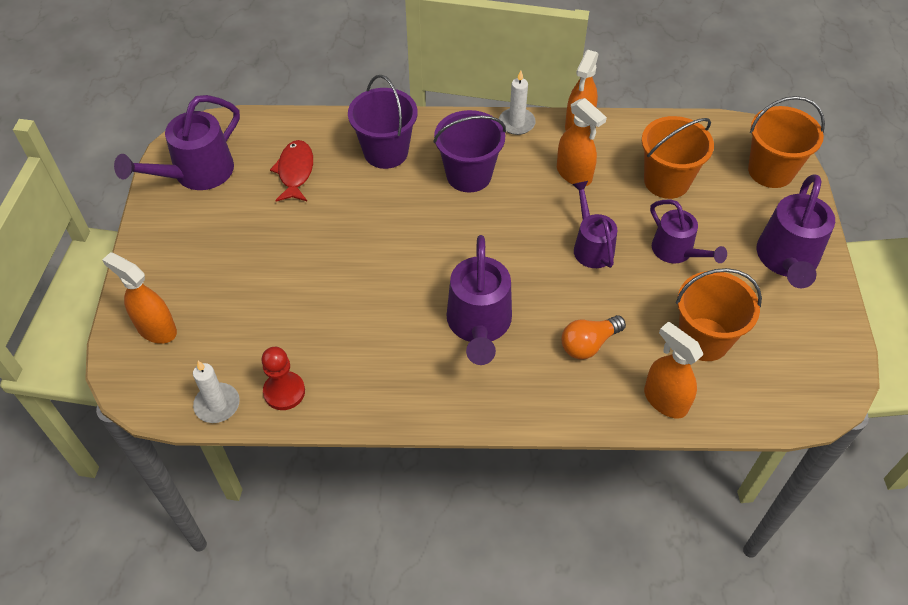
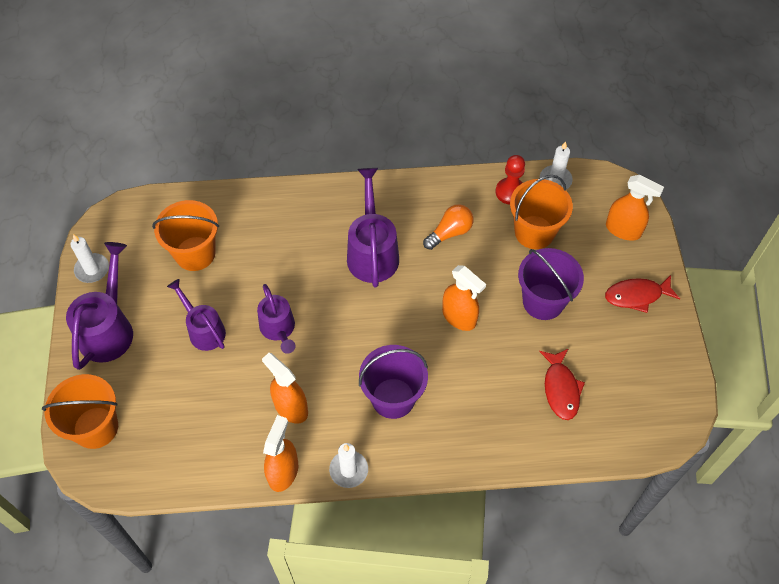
camera: 175 degrees right, 5 degrees up
purple watering can [114,95,240,190] -> none
purple bucket [348,75,418,169] -> purple bucket moved to [518,248,584,320]
orange light bulb [562,315,626,359] -> orange light bulb moved to [423,204,473,250]
orange bucket [642,116,714,199] -> orange bucket moved to [510,175,573,249]
orange spray bottle [644,322,703,419] -> orange spray bottle moved to [442,265,486,331]
none -> white candle [70,234,109,283]
none -> red fish [605,275,680,313]

